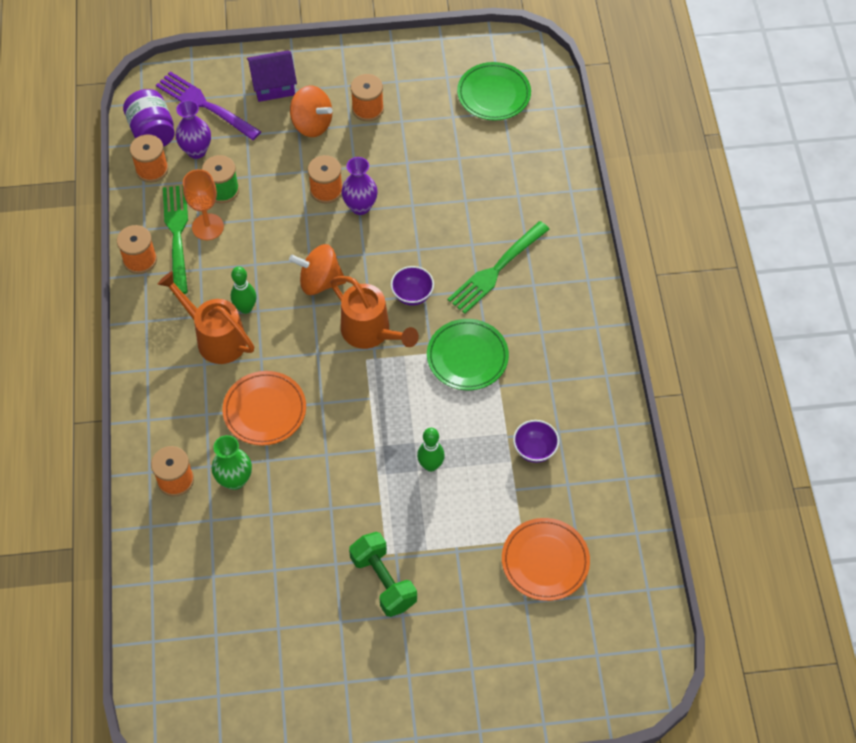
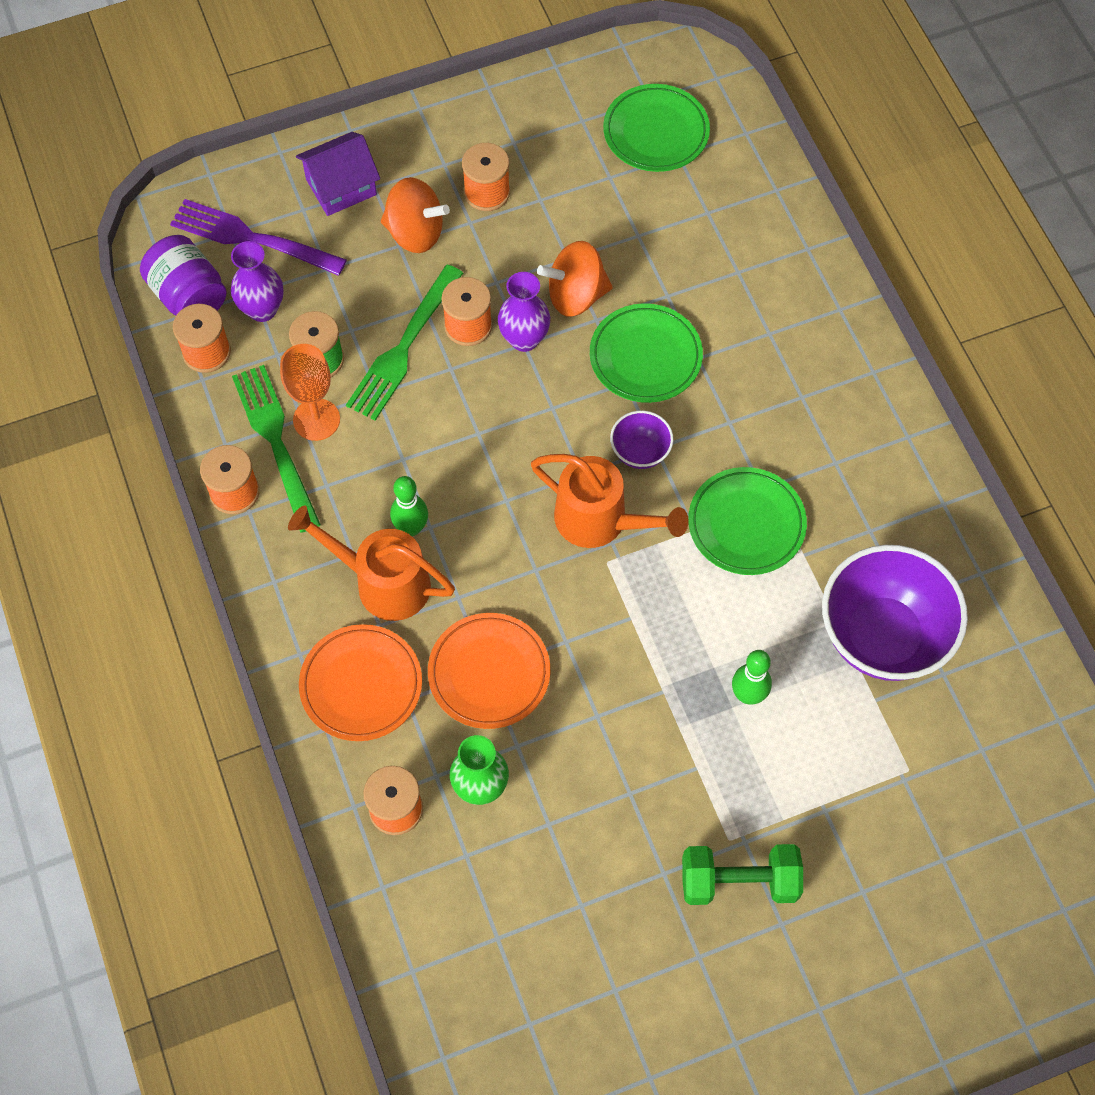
camera: 15 degrees left, 5 degrees up
orange spinning top [289,244,346,295] -> orange spinning top moved to [537,241,613,317]
green dumbbell [349,532,417,617] -> green dumbbell turned 45 degrees counterclockwise [682,844,803,905]
green fork [447,221,550,314] -> green fork moved to [346,264,463,421]
orange plate [502,518,590,601] -> orange plate moved to [299,624,422,741]
purple bowl [513,420,559,463] -> purple bowl [822,545,968,681], size x2.15
none -> green plate [590,303,703,403]

